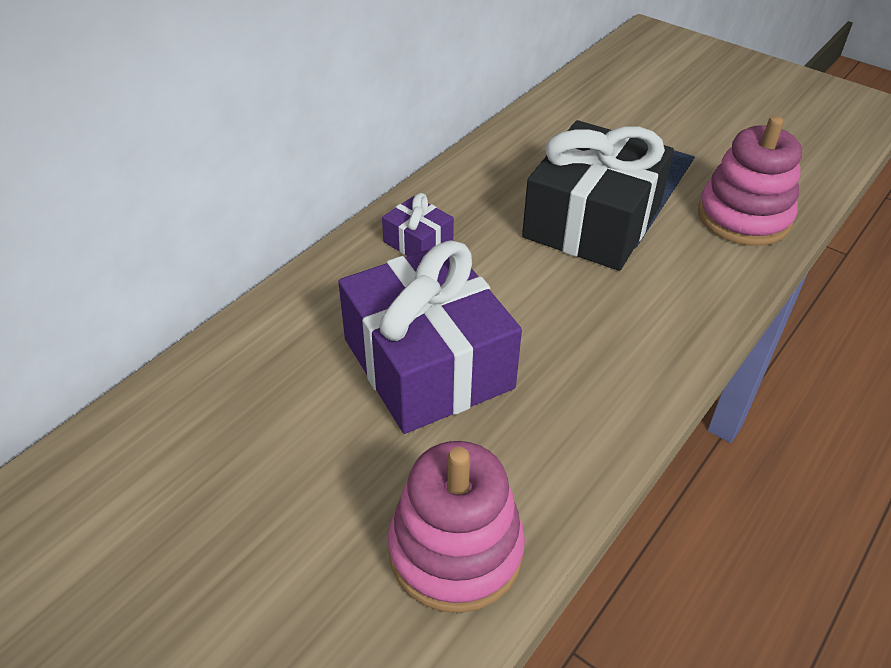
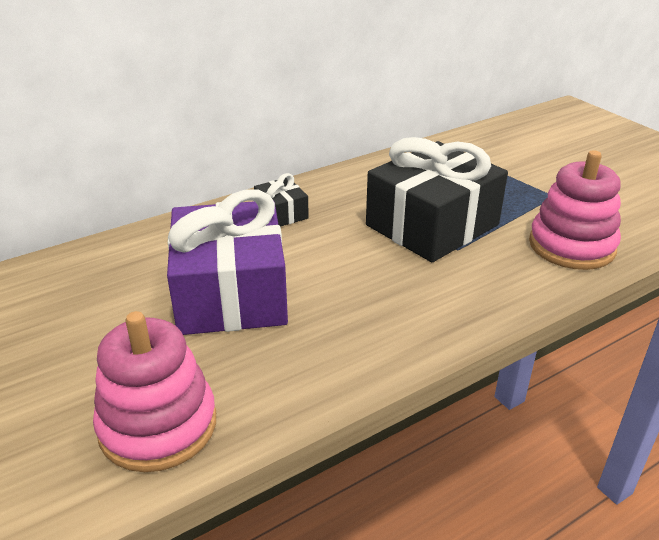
camera: 20 degrees right, 10 degrees down
purple gift [382,193,454,256] -> black gift [254,173,309,227]

